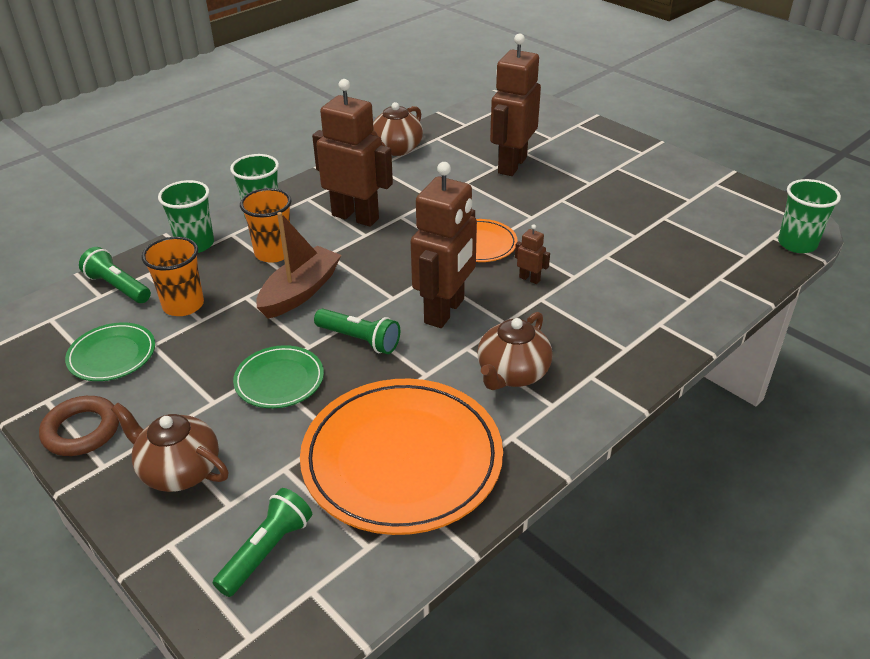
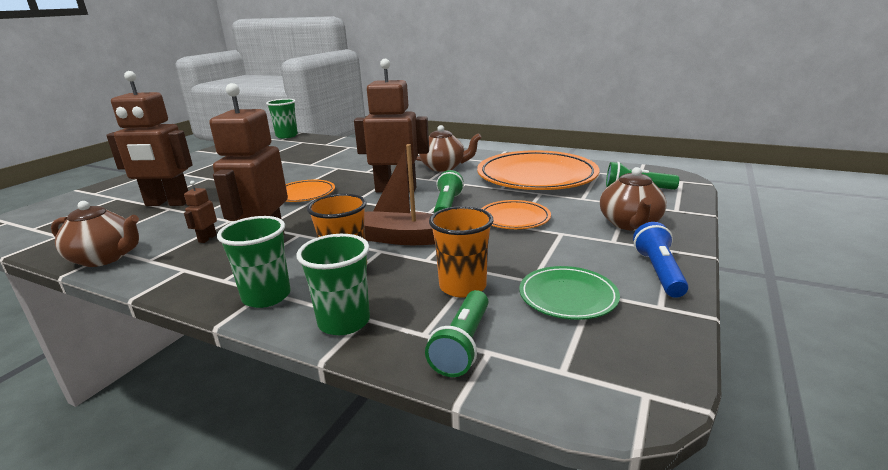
camera: 110 degrees left, 15 degrees down
brown ring [39,396,119,456] -> blue flashlight [633,222,689,298]
green plate [233,345,324,408] -> orange plate [481,200,551,229]
brown robot [515,224,550,284] -> brown robot moved to [184,181,217,243]

